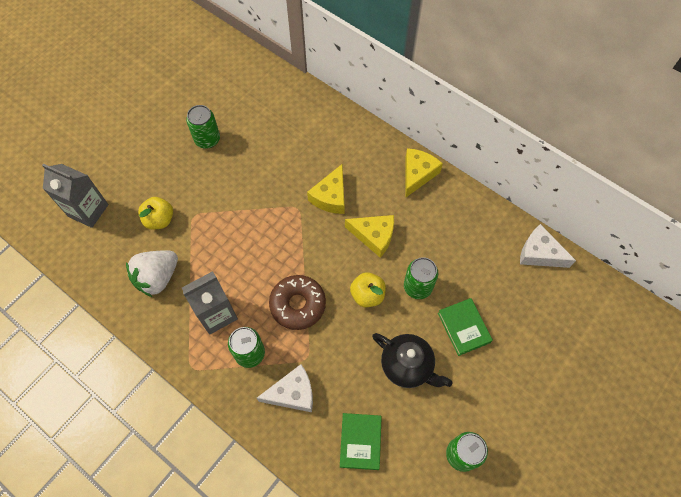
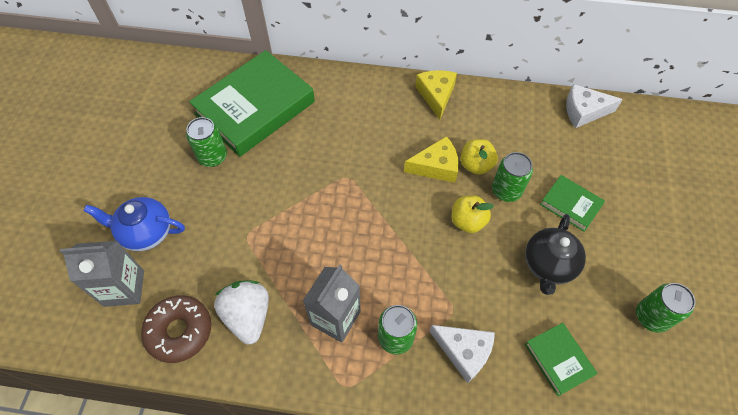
camera: 30 degrees left, 5 degrees down
white strawberry [126,250,178,297] -> white strawberry turned 150 degrees clockwise [214,280,269,345]
yellow apple [138,197,173,230] -> yellow apple moved to [460,139,498,175]
white cheese [257,364,313,412] -> white cheese turned 75 degrees clockwise [429,325,495,383]
brown donut [269,275,326,330] -> brown donut moved to [141,295,211,363]
yellow cheese [307,164,344,214] -> none
black teapot [372,333,453,388] -> black teapot turned 105 degrees clockwise [525,214,586,295]
none -> blue teapot [83,197,185,251]
none -> green book [189,50,315,157]

